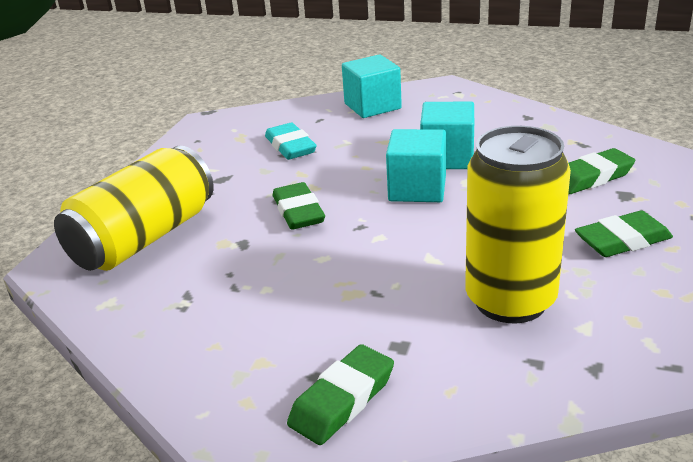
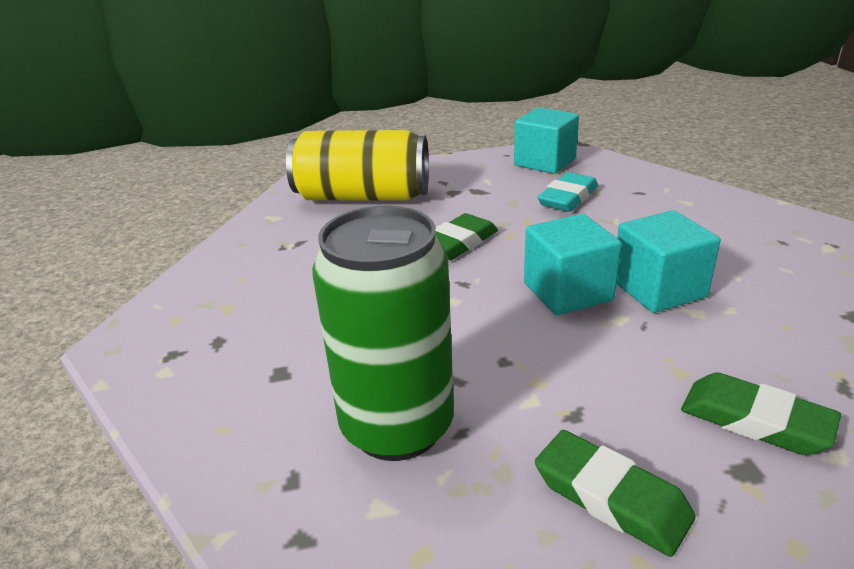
camera: 60 degrees right, 0 degrees up
green eraser [287,344,394,445] -> none
turquoise cube [342,55,402,118] -> turquoise cube moved to [514,107,579,174]
yellow can [465,126,571,323] -> green can [312,206,454,461]

